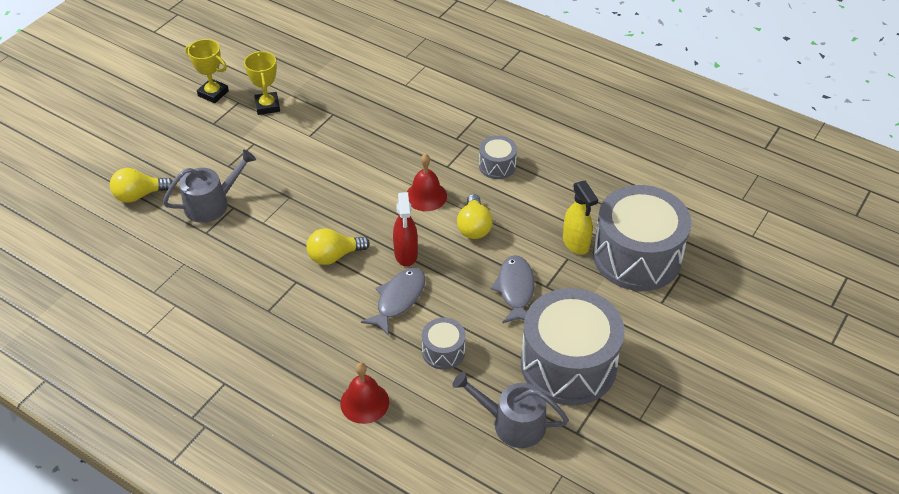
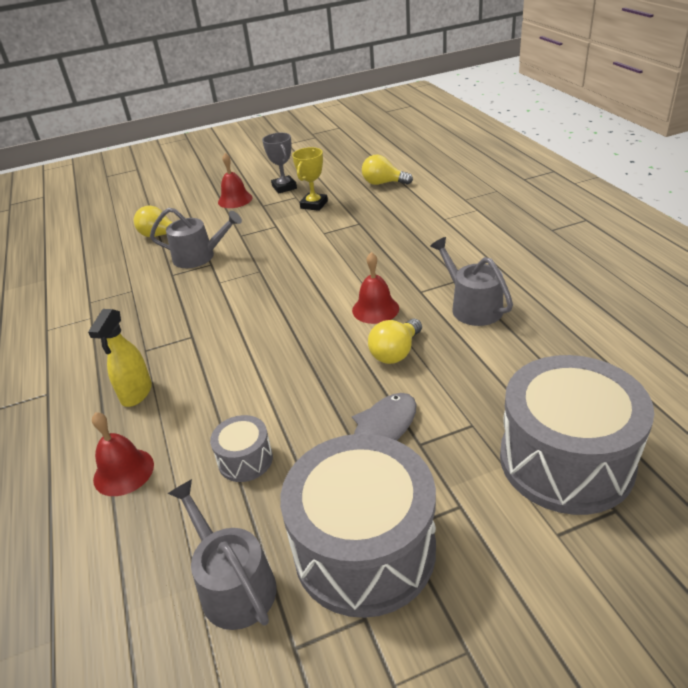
camera: 40 degrees right, 10 degrees down
yellow trophy [185,39,229,103] -> grey trophy [262,133,297,194]
yellow light bulb [306,228,370,265] -> yellow light bulb moved to [362,155,413,185]
grey fish [361,268,426,336] -> none
red spray bottle [393,192,418,266] -> none
grey drum [479,136,517,179] -> grey watering can [430,237,513,326]
yellow spray bottle [563,181,598,255] -> yellow spray bottle moved to [88,309,152,407]
none -> red bell [218,153,253,208]

